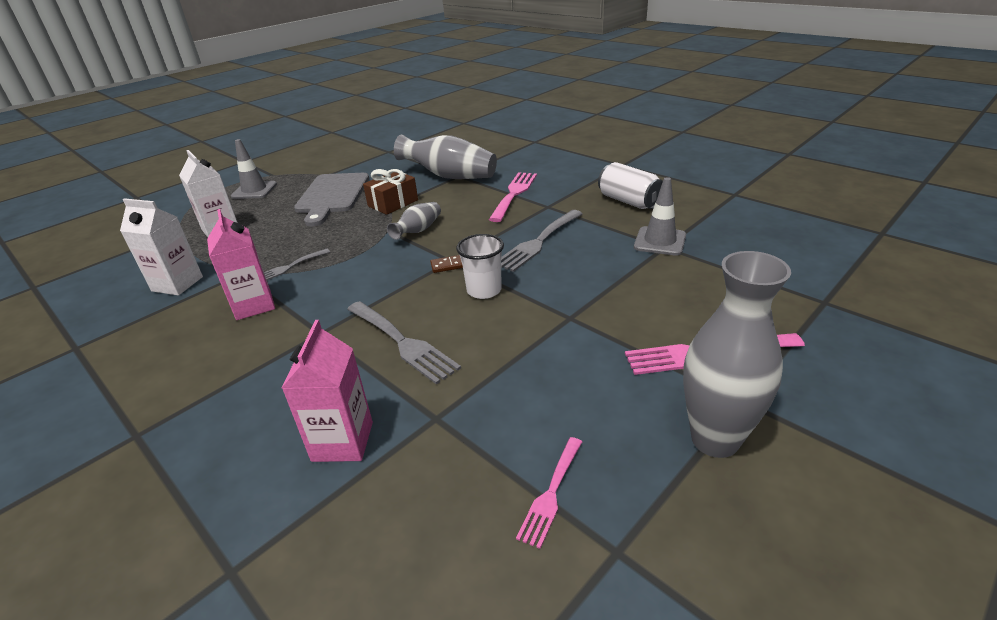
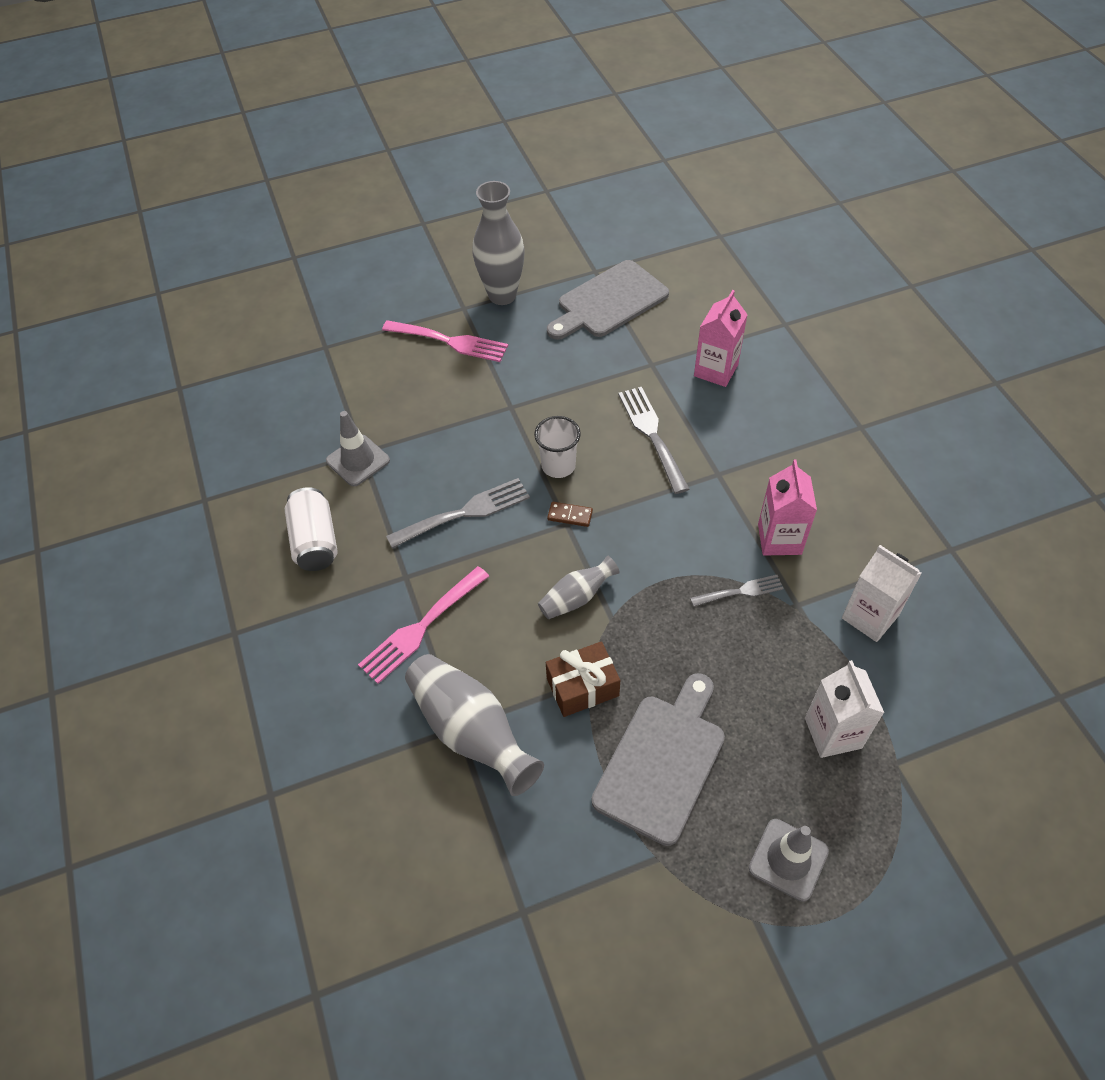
camera: 155 degrees left, 20 degrees up
pink fork [516,437,582,549] -> grey cutting board [547,260,669,340]

